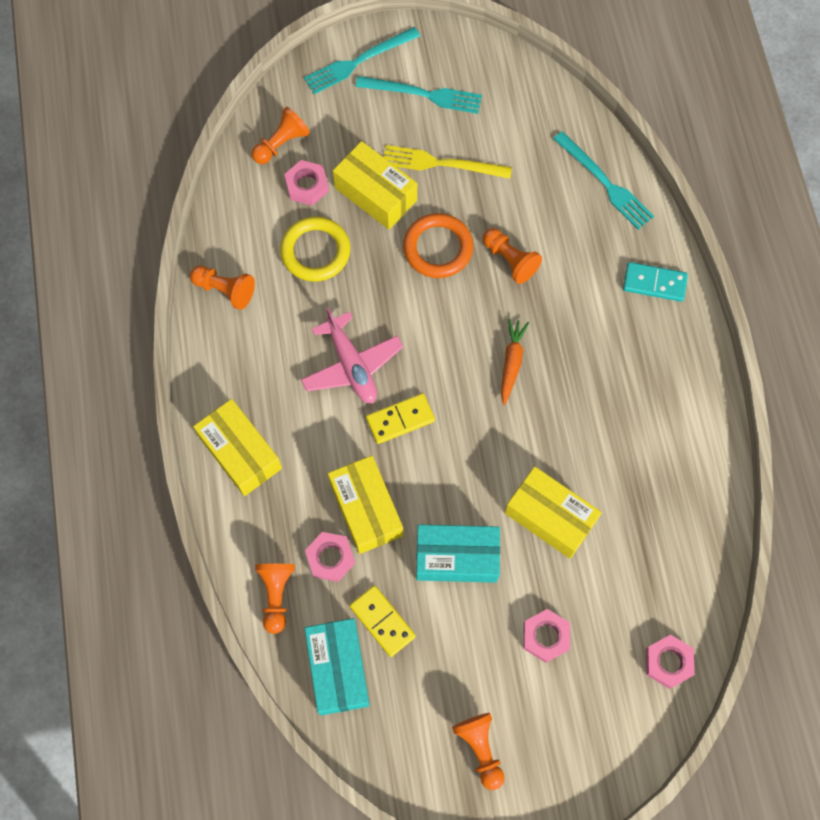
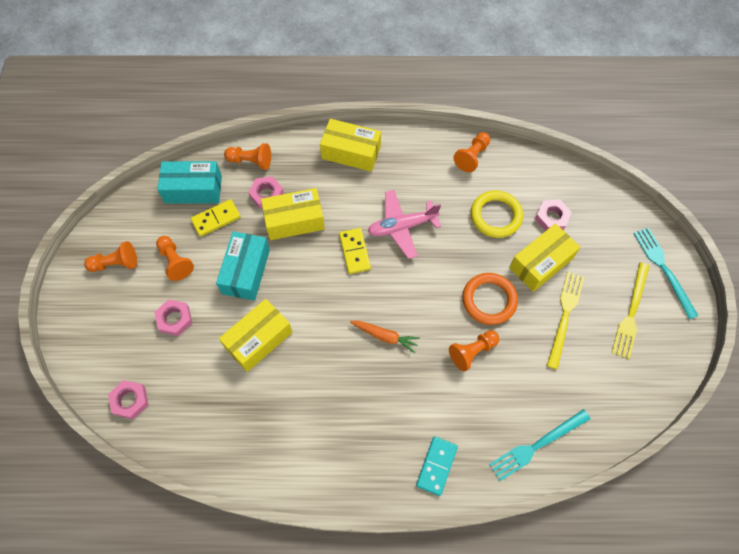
camera: 100 degrees right, 5 degrees down
yellow box [193,399,282,496] -> yellow box turned 45 degrees clockwise [320,119,381,172]
orange pawn [252,107,310,164] -> orange pawn moved to [156,236,194,281]
turquoise fork [356,76,482,114] -> yellow fork [612,262,650,359]

